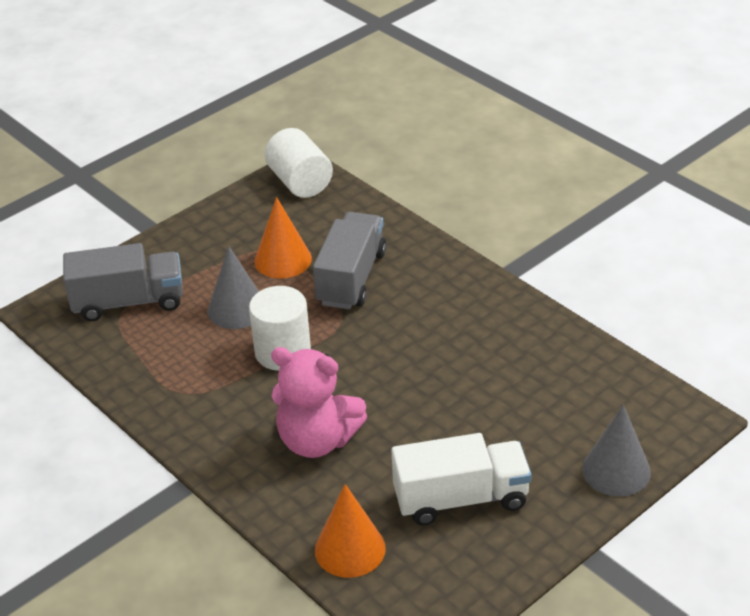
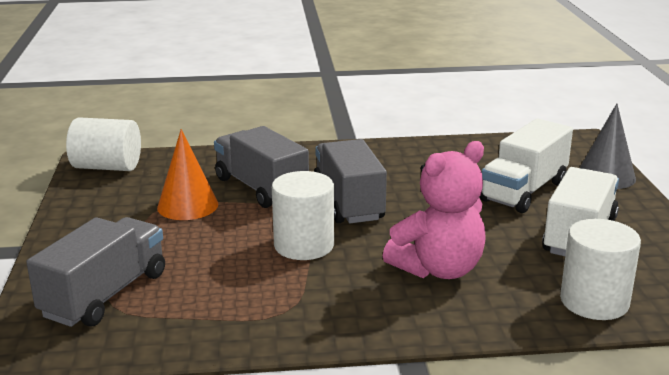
camera: 55 degrees left, 15 degrees down
grey cone [208,246,259,329] -> none
orange cone [315,484,386,578] -> white cylinder [560,219,641,320]
none -> grey truck [314,139,387,223]
none -> white truck [480,119,573,213]

